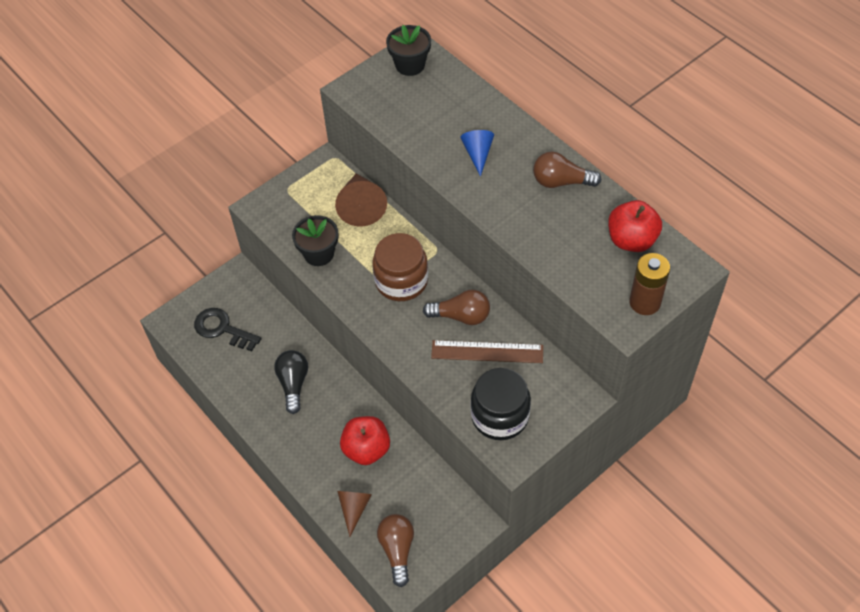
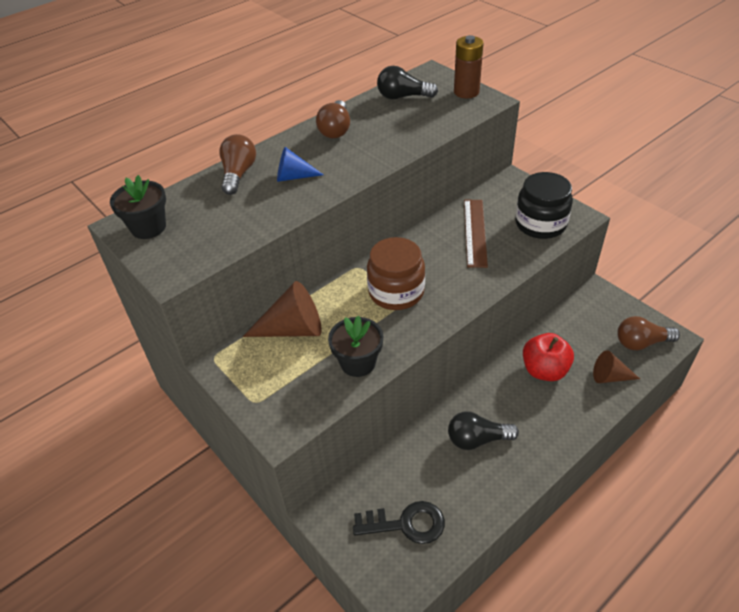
camera: 90 degrees left, 10 degrees down
black key [194,308,261,351] -> black key turned 120 degrees counterclockwise [353,501,445,544]
brown light bulb [423,290,490,325] -> brown light bulb moved to [219,134,256,195]
red apple [608,200,662,252] -> black light bulb [377,66,438,99]

